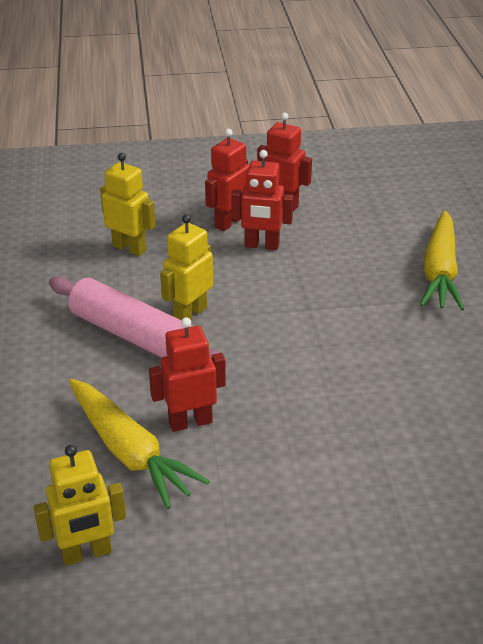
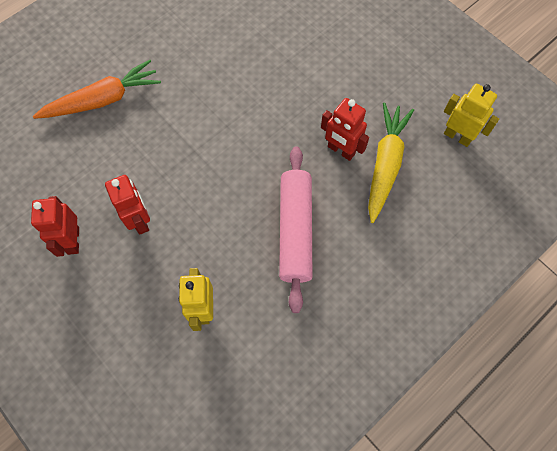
camera: 125 degrees left, 30 degrees up
yellow robot [160,214,213,320] -> none
red robot [205,129,249,231] -> none
yellow carrot [420,210,464,311] -> orange carrot [33,60,161,119]

